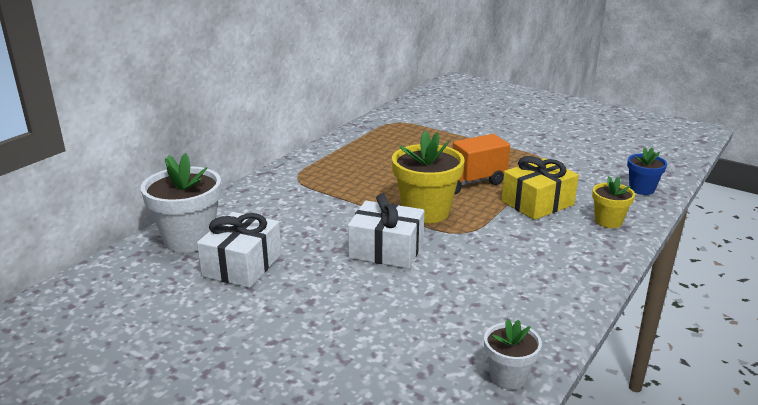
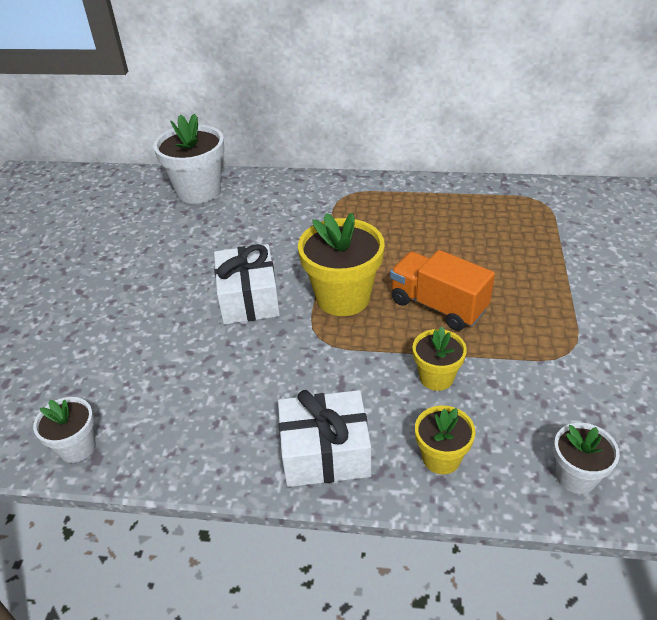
camera: 65 degrees right, 15 degrees up
white gift [197,212,282,288] -> white gift moved to [278,390,371,487]
yellow gift [501,156,579,220] -> yellow flower pot [413,327,467,391]
blue flower pot [627,147,667,195] -> white flower pot [554,423,620,494]

